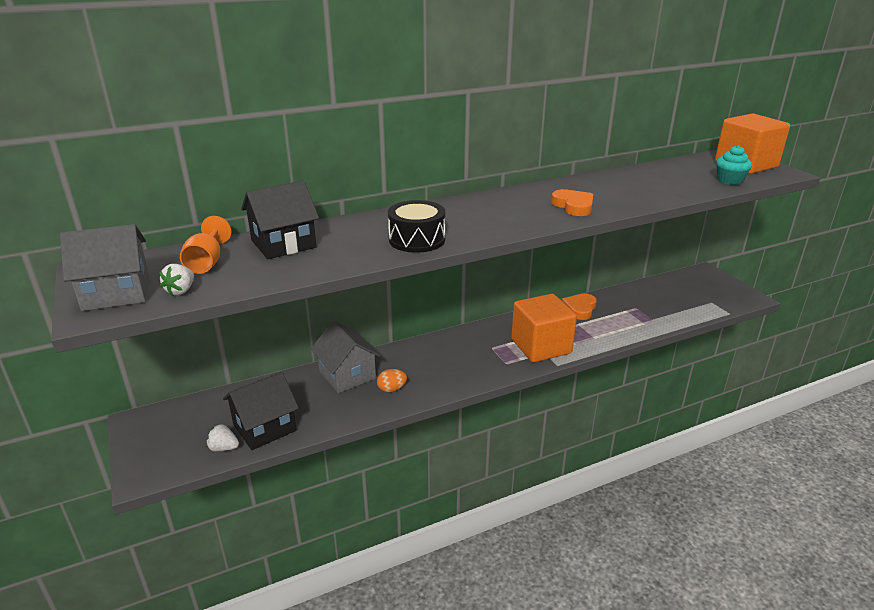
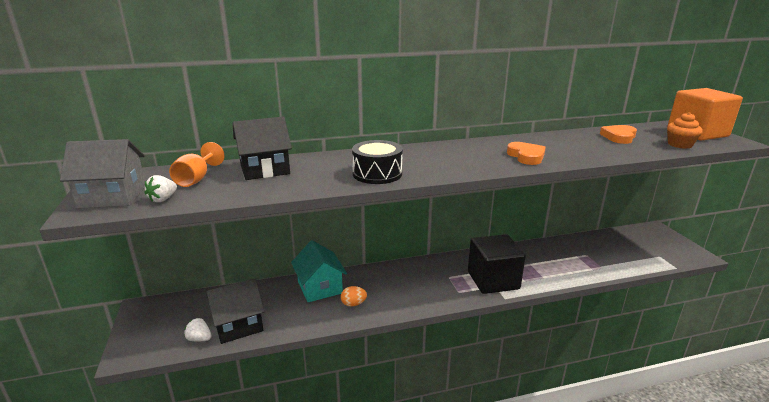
camera: 10 degrees right, 5 degrees down
grey house [311,321,381,393] -> turquoise house [291,240,347,302]
orange cube [511,294,577,362] -> black cube [468,234,526,294]
orange heart [562,293,597,320] -> orange heart moved to [600,125,637,144]
turquoise cupcake [716,145,752,185] -> orange cupcake [667,112,703,149]

